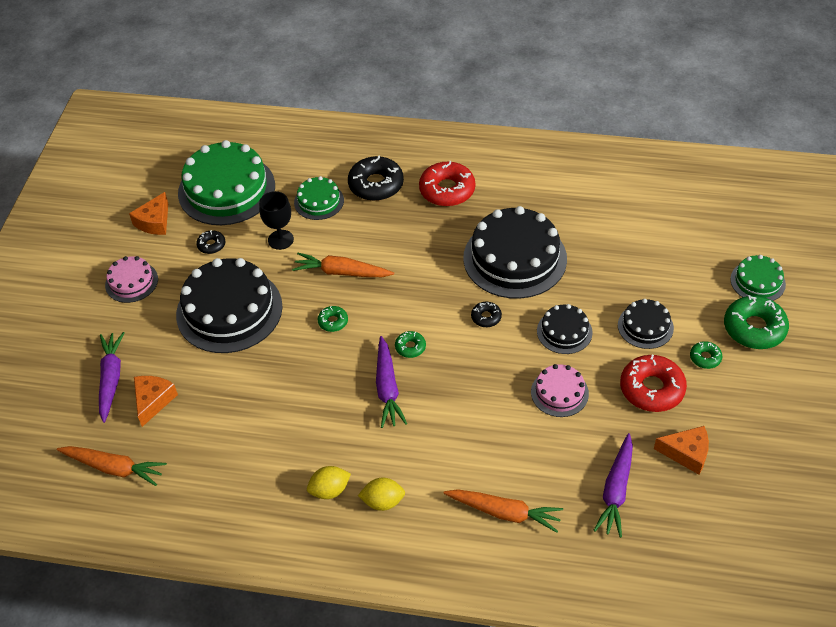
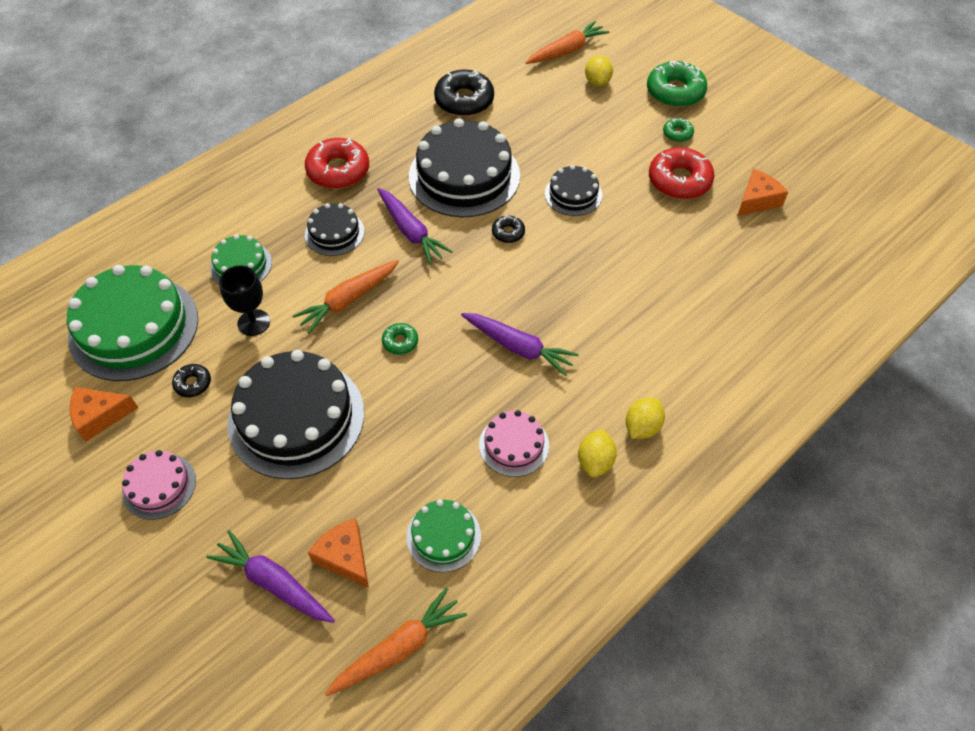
camera: 55 degrees left, 5 degrees up
orange cheese [129,192,168,235] -> orange cheese turned 105 degrees clockwise [70,387,138,442]
black donut [348,156,404,201] -> black donut moved to [434,69,494,116]
green donut [395,331,426,358] -> none
orange carrot [443,489,563,533] -> orange carrot moved to [526,21,609,64]
pink cake [531,364,589,417] -> pink cake moved to [479,410,549,477]
purple carrot [593,433,633,538] -> purple carrot moved to [377,188,453,265]
black cake [618,299,674,349] -> black cake moved to [305,203,364,256]
green cake [730,255,786,301] -> green cake moved to [406,499,481,572]
none -> yellow lemon [585,55,613,87]

